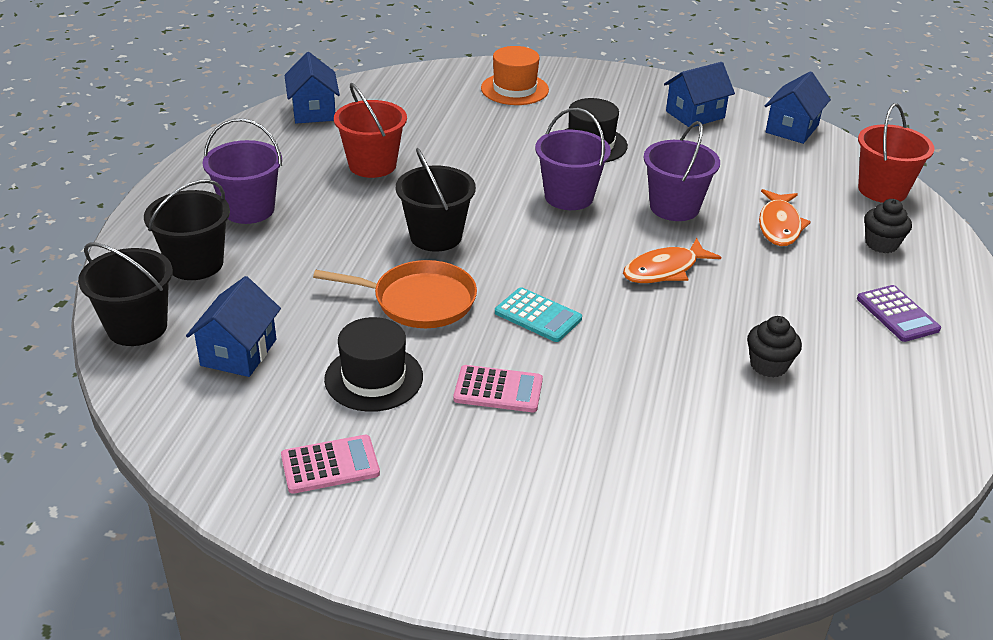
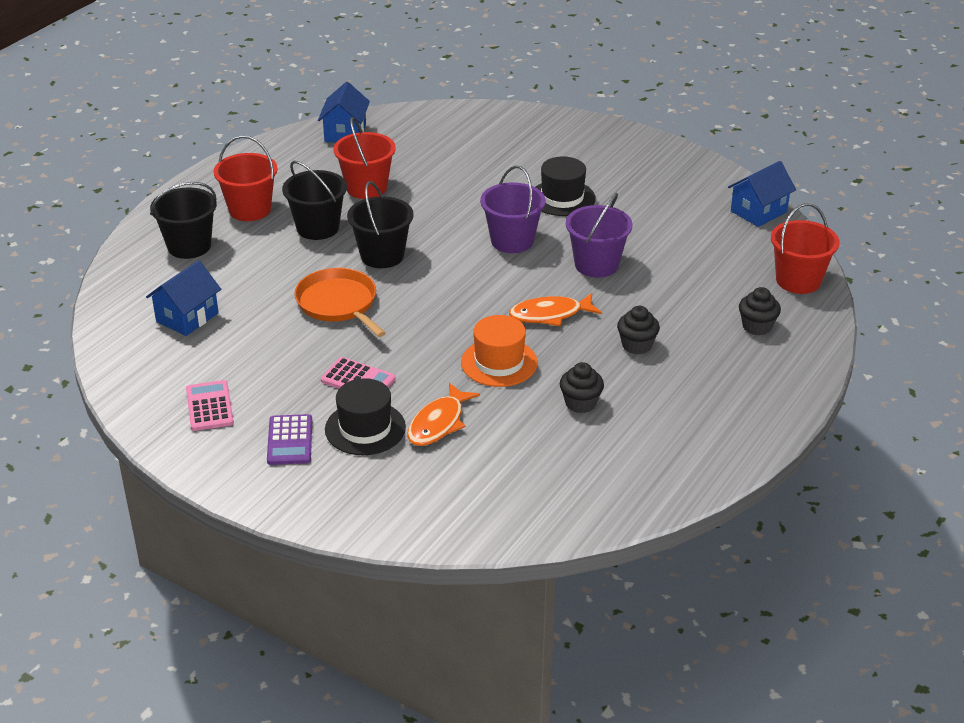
camera: 20 degrees right, 0 degrees up
black bucket [78,242,173,346] -> black bucket moved to [282,161,347,240]
purple bucket [203,118,282,224] -> red bucket [214,135,277,221]
pink calculator [281,435,380,494] -> pink calculator turned 105 degrees counterclockwise [186,380,234,431]
orange pan [313,260,477,328] -> orange pan turned 150 degrees counterclockwise [294,268,386,337]
black hat [324,317,423,412] -> black hat moved to [325,378,406,455]
orange hat [481,46,549,105] -> orange hat moved to [461,315,538,387]
turquoise calculator [495,287,582,342] -> none
blue house [664,62,735,127] -> none
orange fish [759,189,811,246] -> orange fish moved to [407,383,480,446]
purple calculator [857,285,941,342] -> purple calculator moved to [267,414,312,465]
none -> black cupcake [617,306,660,355]

